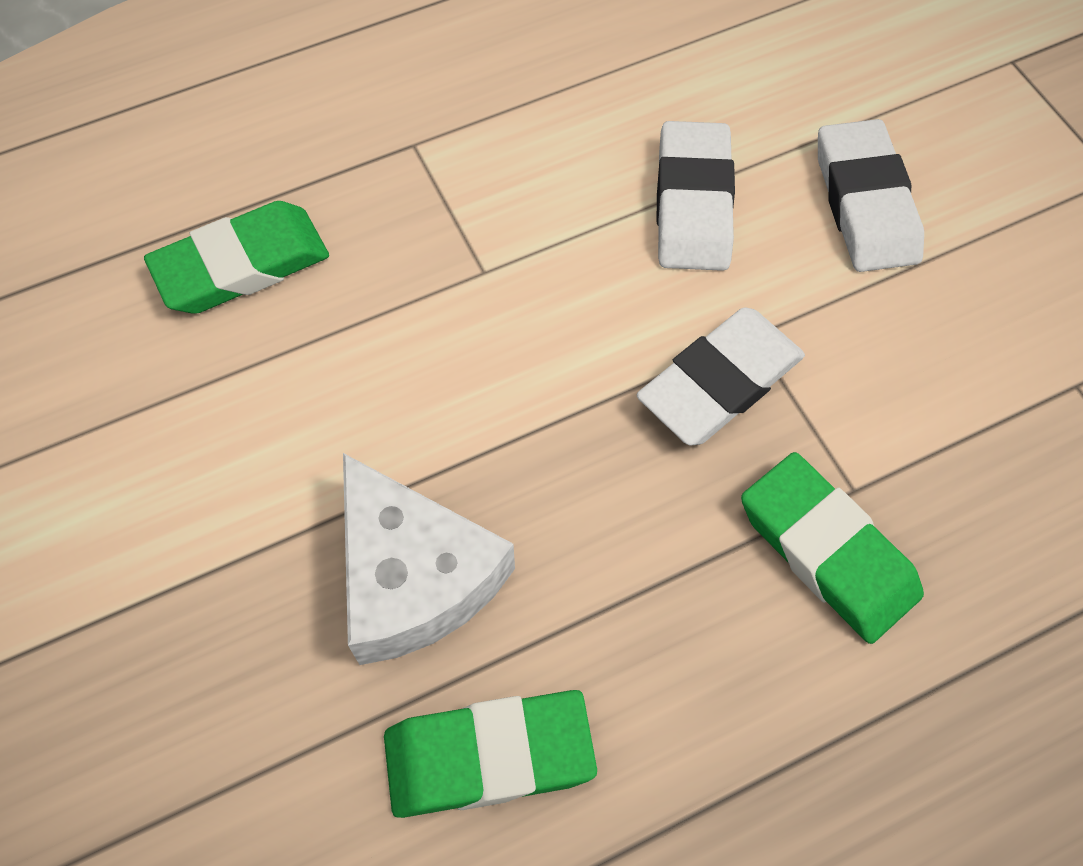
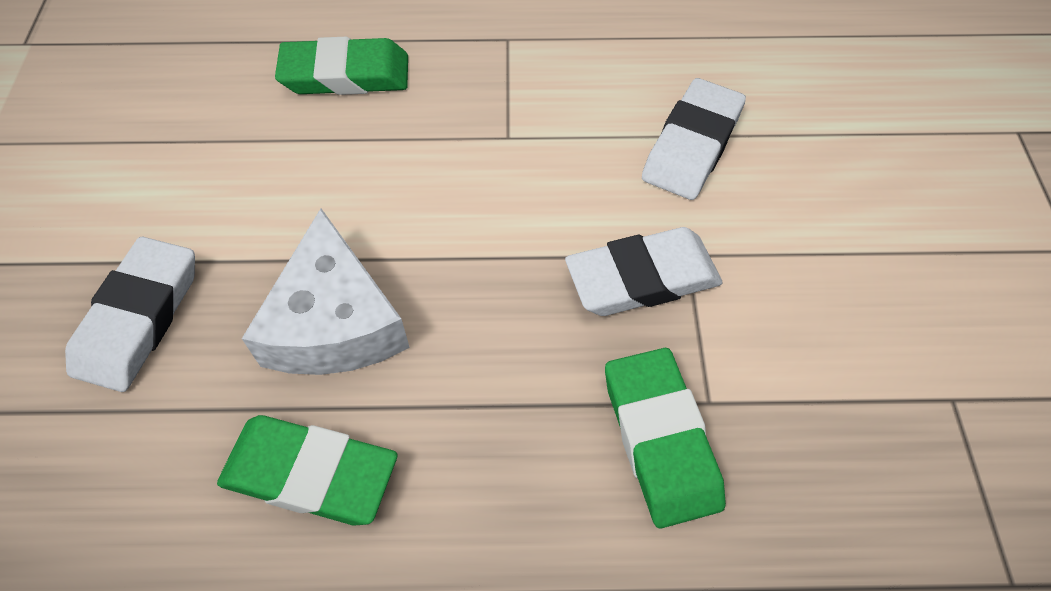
camera: 25 degrees right, 5 degrees down
white eraser [818,119,924,272] -> white eraser moved to [65,236,195,392]

